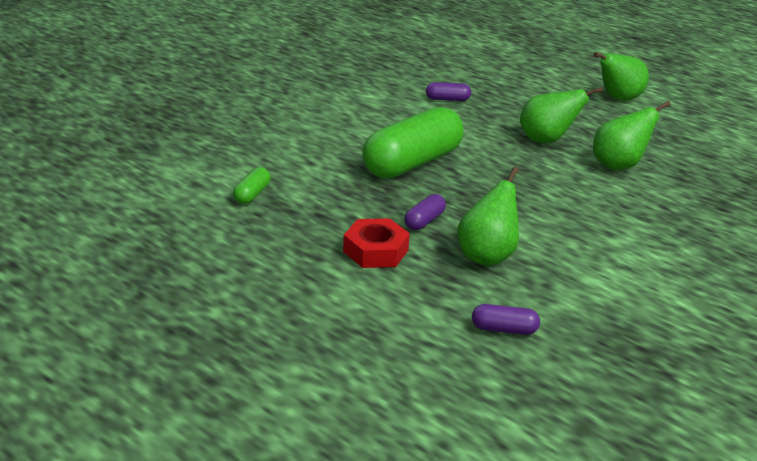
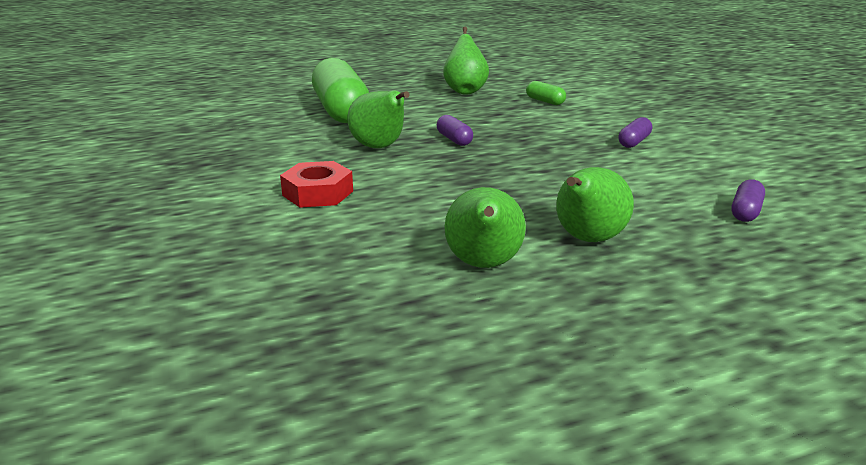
camera: 120 degrees right, 5 degrees down
red nut [343,218,410,268] -> red nut moved to [280,161,353,208]
green capsule [363,107,464,178] -> green capsule moved to [312,58,369,123]
purple capsule [472,304,540,335] -> purple capsule moved to [618,117,652,148]
green pear [593,52,649,101] -> green pear moved to [443,27,489,95]

